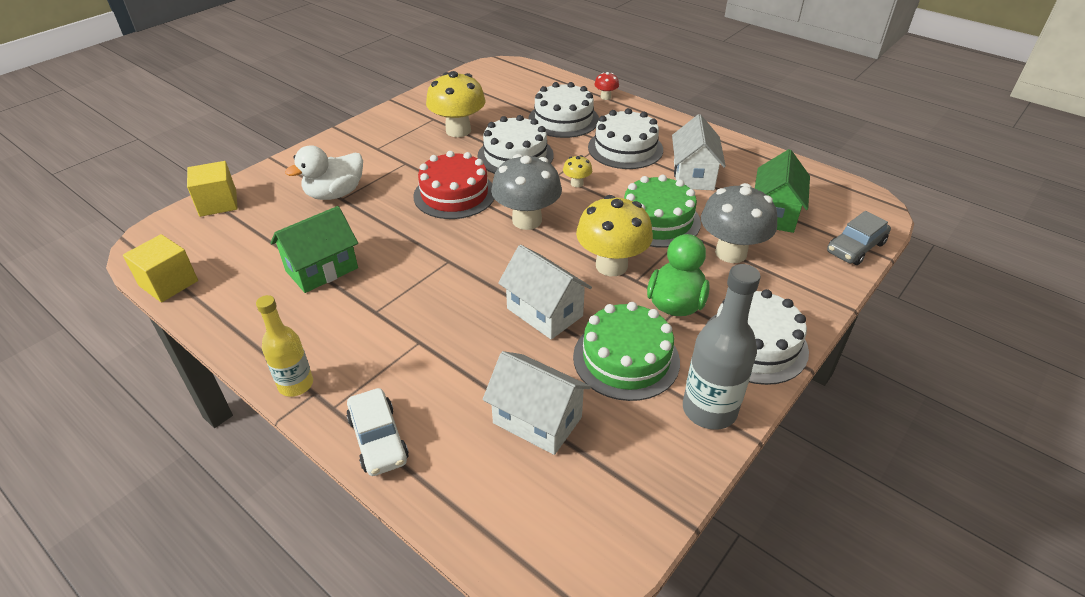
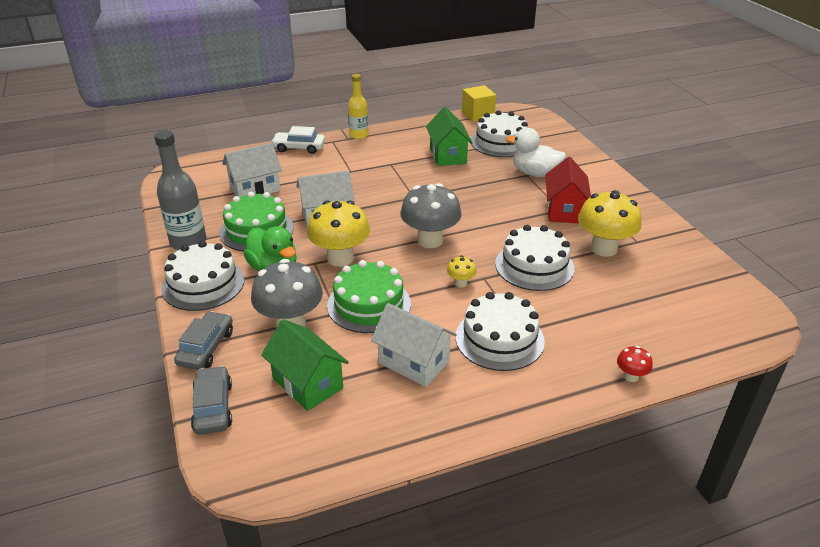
camera: 120 degrees right, 5 degrees down
yellow cube [187,161,238,217] -> none
white duck [285,145,363,200] -> white duck turned 60 degrees counterclockwise [506,128,566,177]
red cake [413,151,494,219] -> none
white cake [528,82,599,138] -> white cake moved to [471,110,528,157]
none -> grey car [174,311,233,370]
none -> red house [545,157,591,224]

